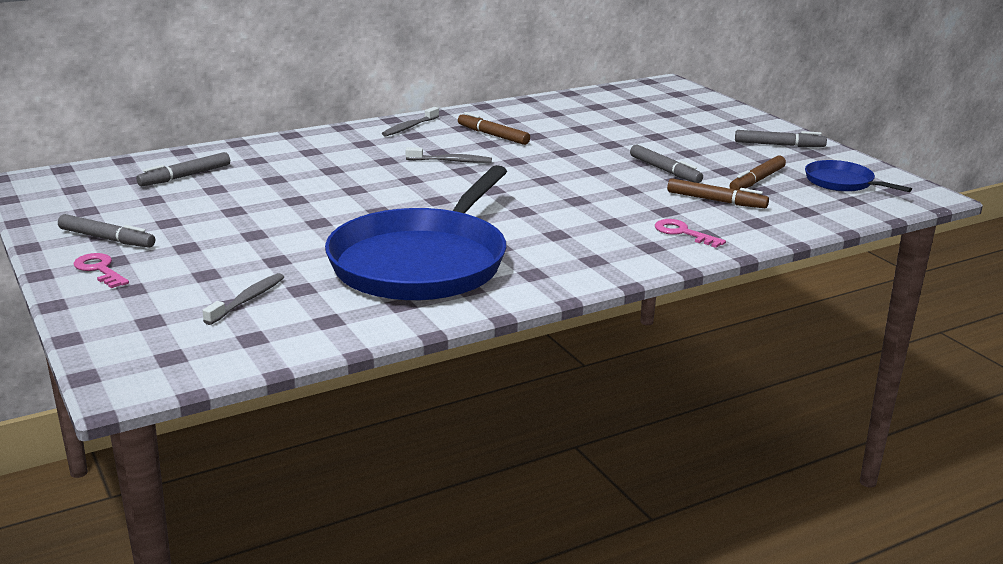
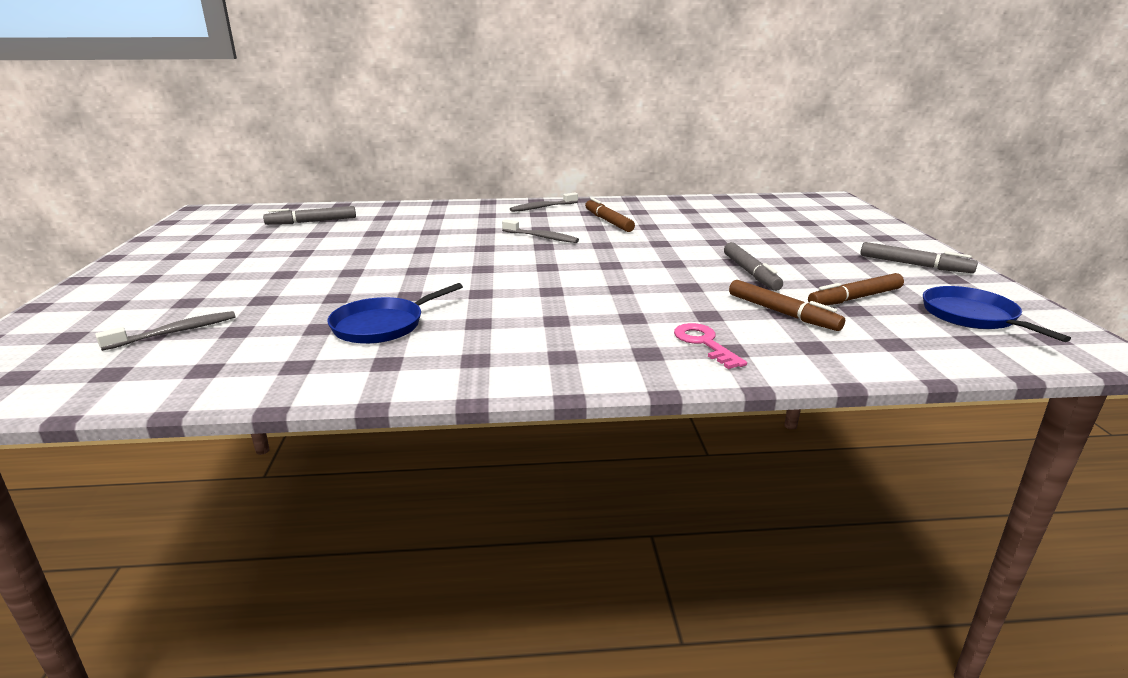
camera: 25 degrees right, 0 degrees up
grey marker [58,214,155,248] -> none
pink key [73,253,129,288] -> none
blue pan [325,165,507,301] -> blue pan [327,283,463,344], size x0.46

